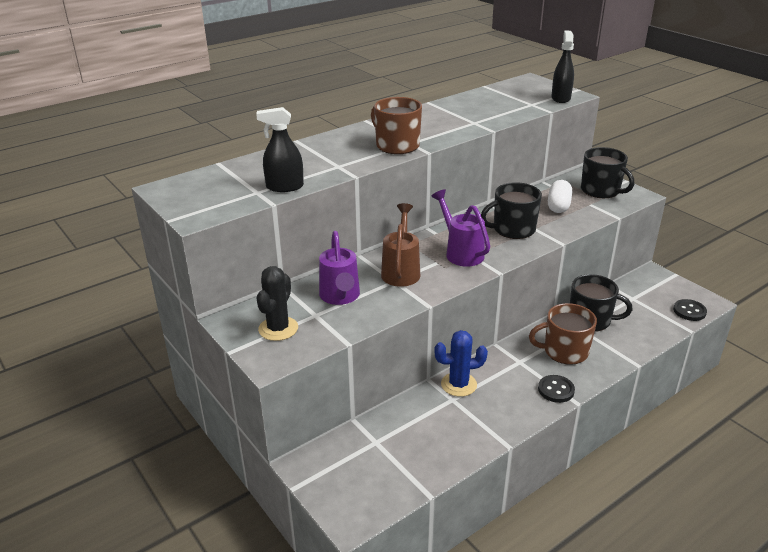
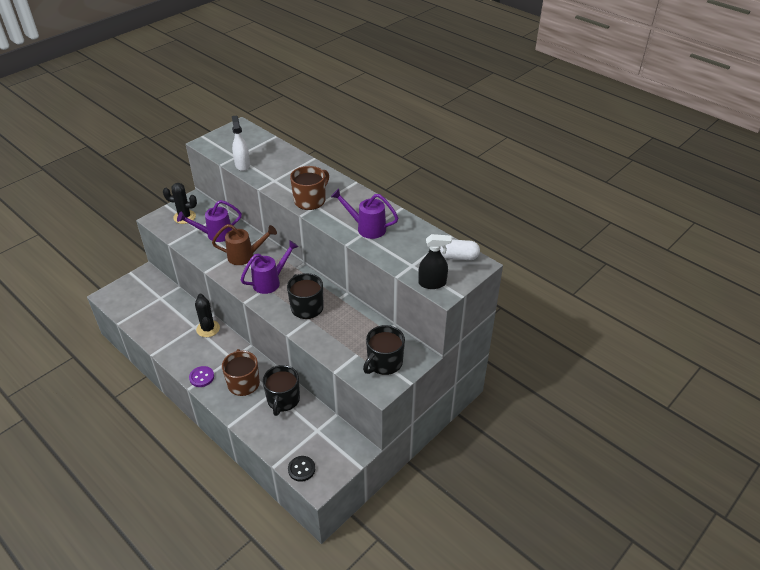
camera: 80 degrees right, 10 degrees up
black spray bottle [256,107,304,192] -> white spray bottle [232,115,250,171]
blue cactus [434,330,488,397] -> black cactus [195,293,220,337]
black button [538,375,575,403] -> purple button [189,366,214,387]
white capsule [548,180,572,213] -> white capsule moved to [440,240,480,260]
none -> purple watering can [331,188,398,239]

